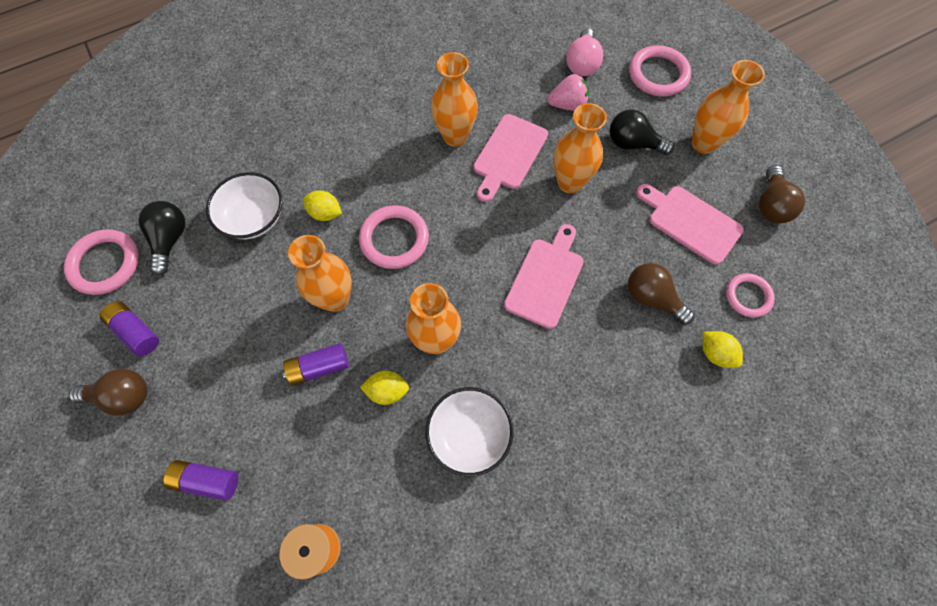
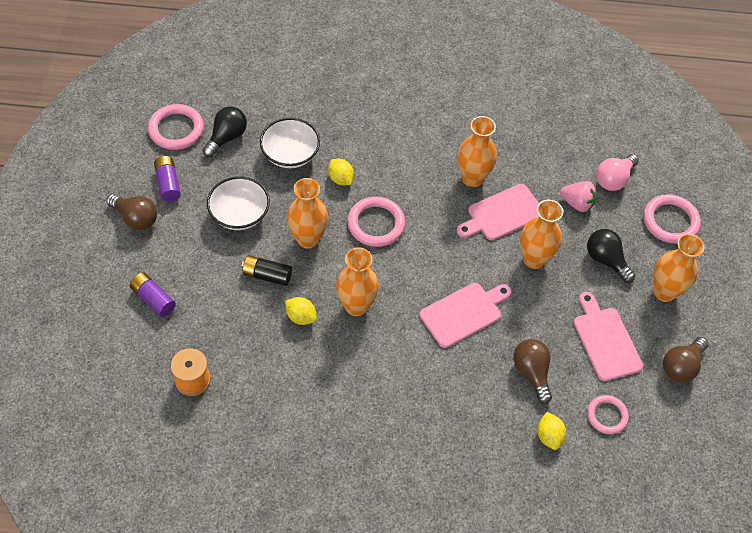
camera: 30 degrees right, 10 degrees down
purple battery [282,343,349,386] -> black battery [241,255,292,286]
white bowl [425,387,514,477] -> white bowl moved to [207,176,270,230]

